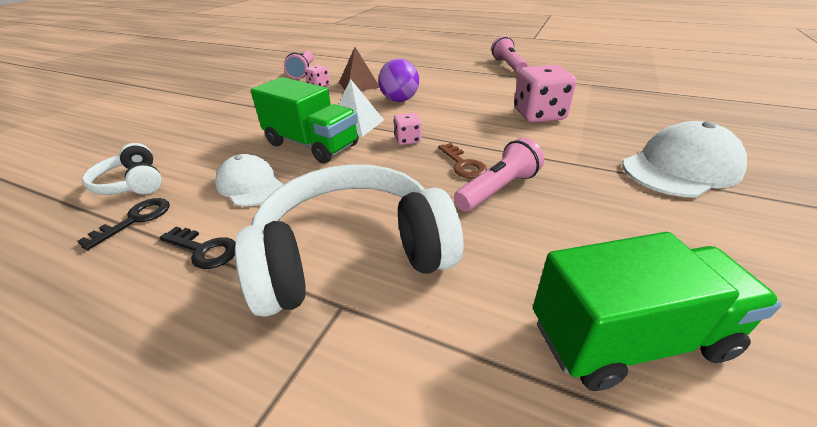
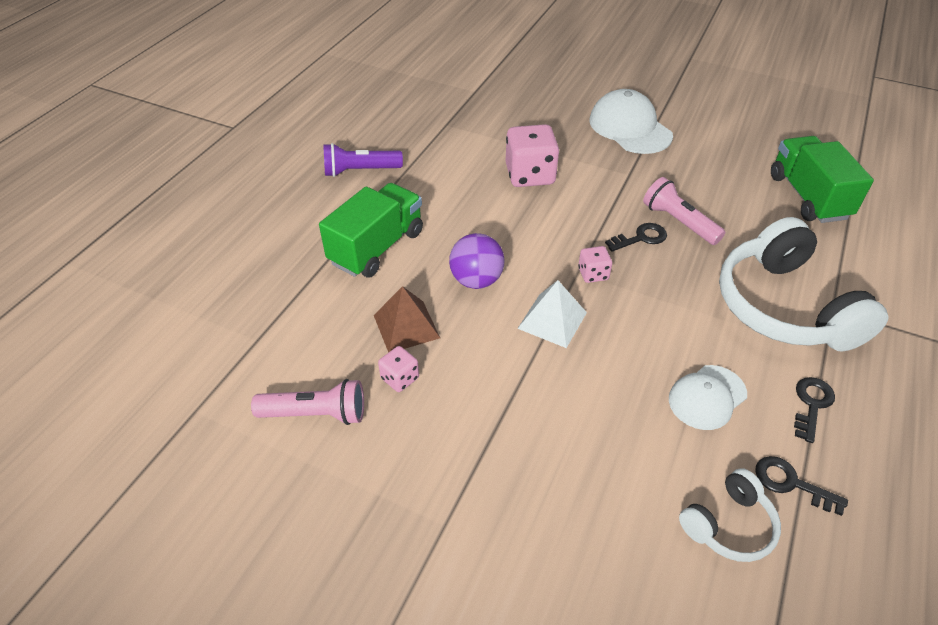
camera: 90 degrees left, 10 degrees up
green truck [251,77,358,163] -> green truck moved to [319,183,423,278]
brown key [438,143,487,178] -> black key [605,223,667,252]
pink flashlight [491,36,528,73] -> purple flashlight [323,143,403,177]

